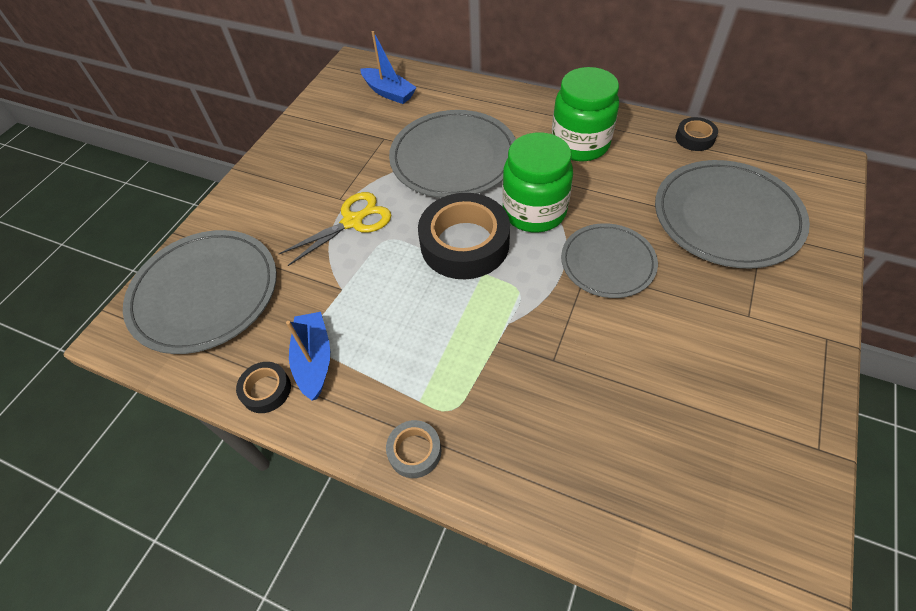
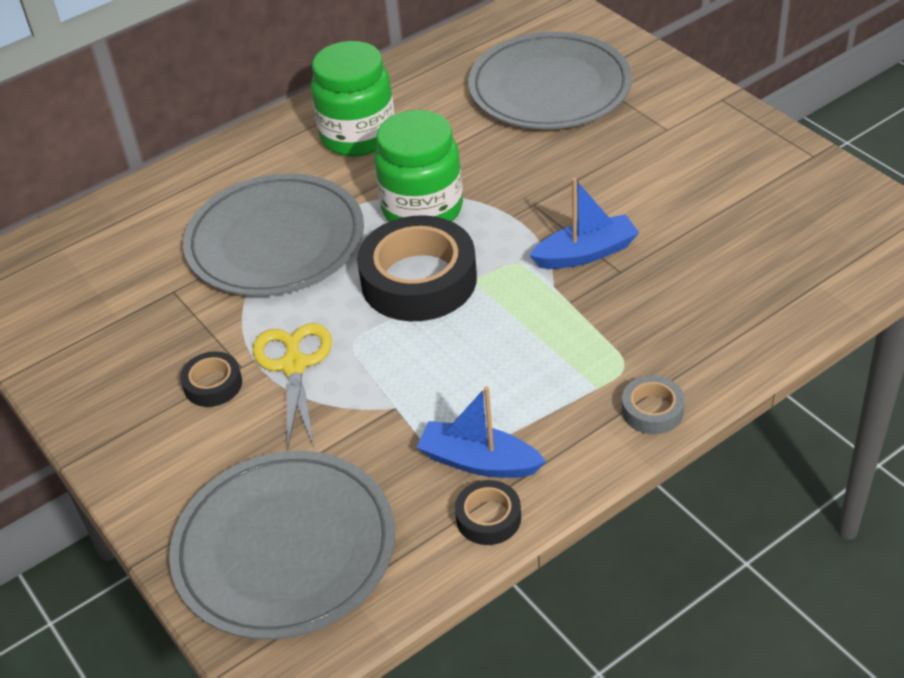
camera: 60 degrees left, 10 degrees down
blue boat [361,31,417,104] -> blue boat moved to [529,178,639,269]
grey plate [561,223,658,298] -> none
black tape [676,117,718,151] -> black tape moved to [180,351,242,407]

